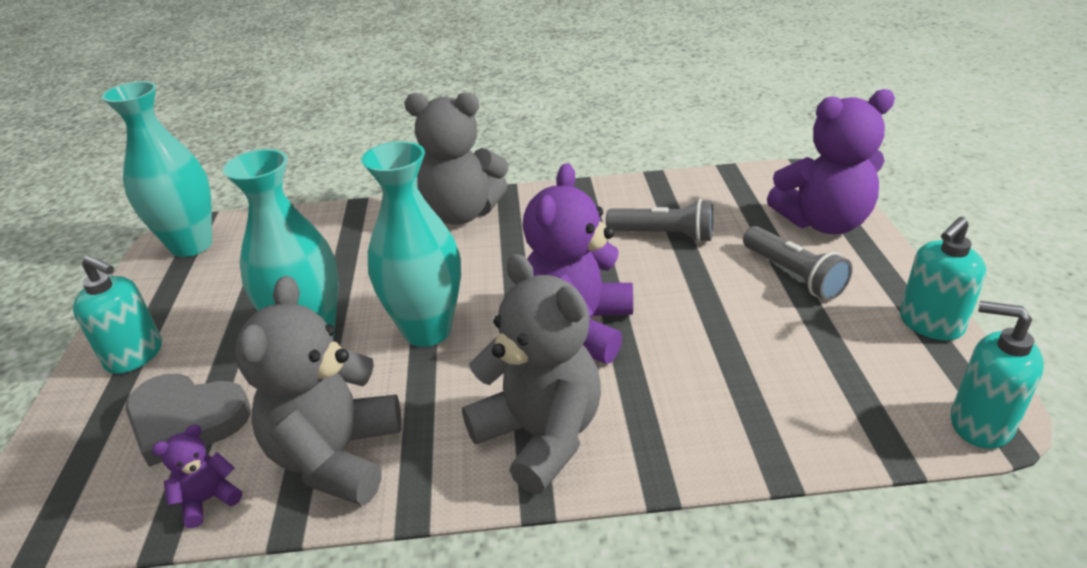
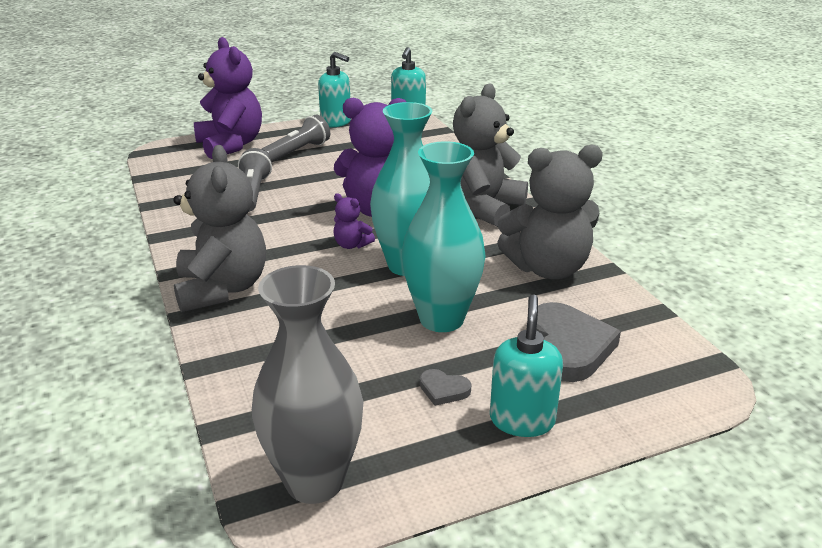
camera: 110 degrees left, 5 degrees down
turquoise vase [101,81,212,257] -> grey vase [252,265,363,504]
purple teddy bear [152,424,242,528] -> purple teddy bear moved to [333,193,375,249]
none -> grey heart [420,369,471,406]

